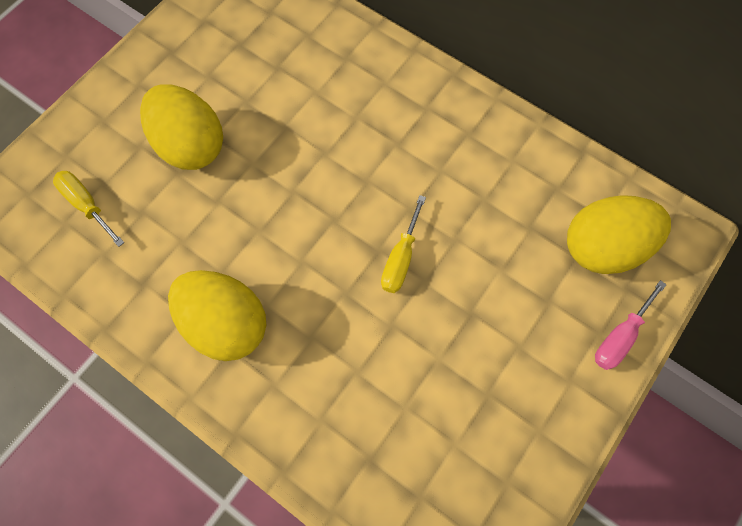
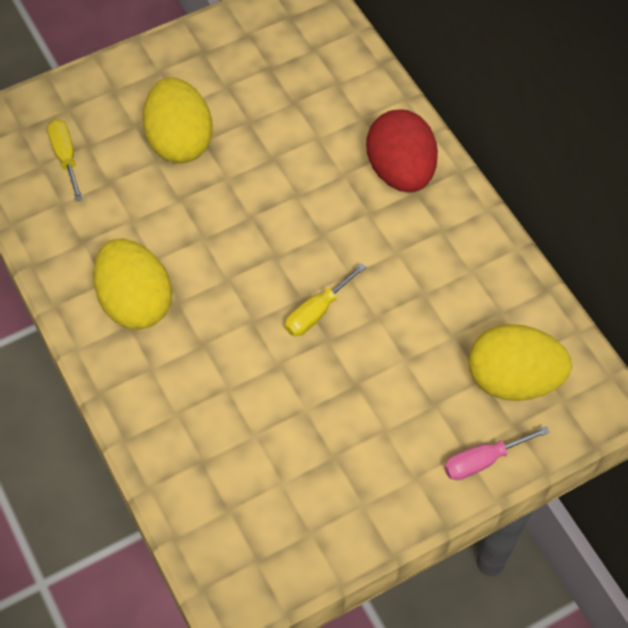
camera: 25 degrees right, 10 degrees down
none -> red egg [366,109,438,193]

